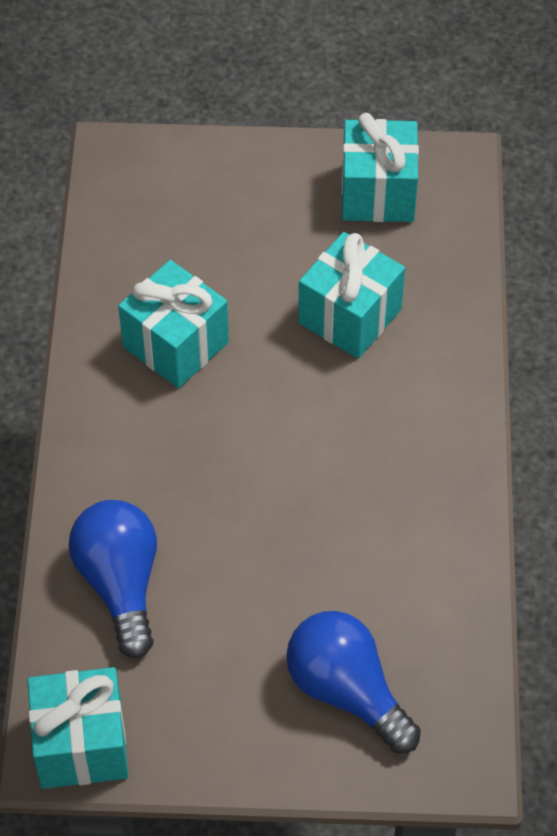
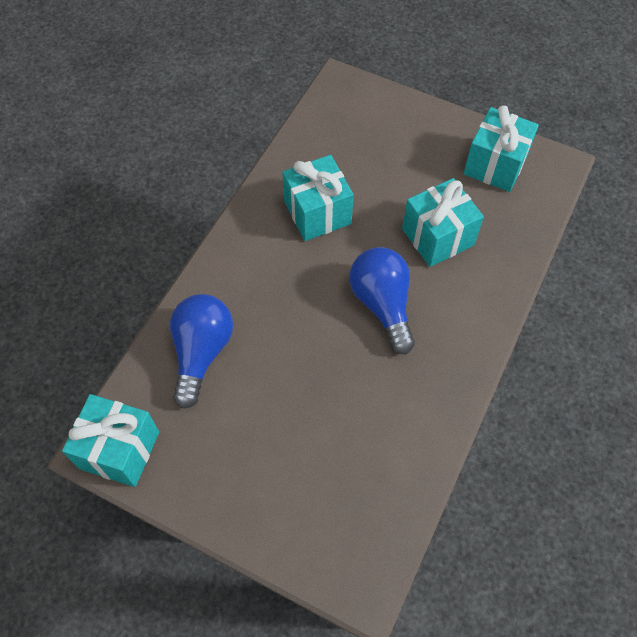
camera: 25 degrees right, 5 degrees up
blue light bulb [286,611,421,753] -> blue light bulb moved to [350,247,415,354]

